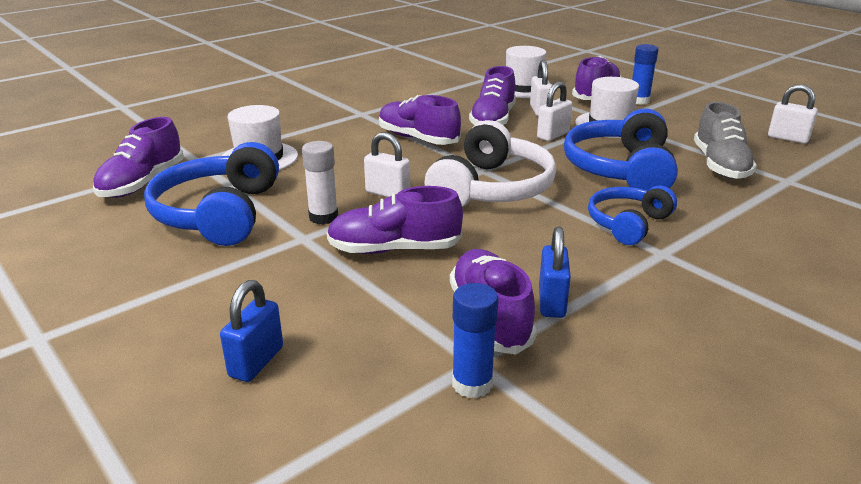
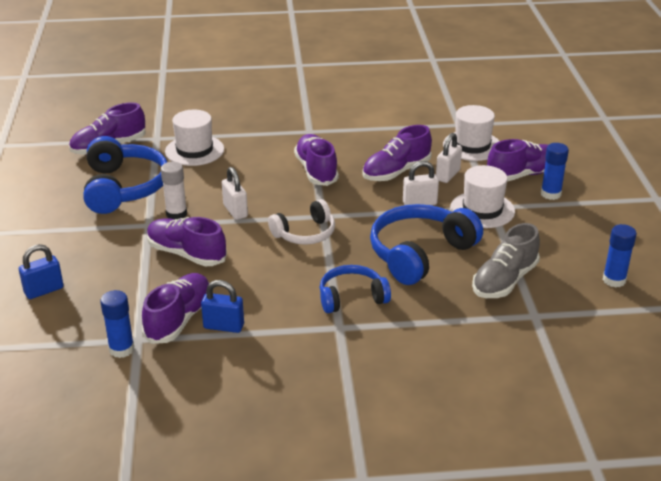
camera: 35 degrees right, 5 degrees up
blue headphones [144,142,279,246] -> blue headphones turned 135 degrees clockwise [83,136,167,214]
white headphones [425,120,556,207] -> white headphones [268,199,335,245], size x0.61
blue padlock [539,226,571,318] -> blue padlock turned 60 degrees clockwise [201,280,244,333]
white padlock [768,84,818,144] -> blue glue stick [603,224,637,287]

